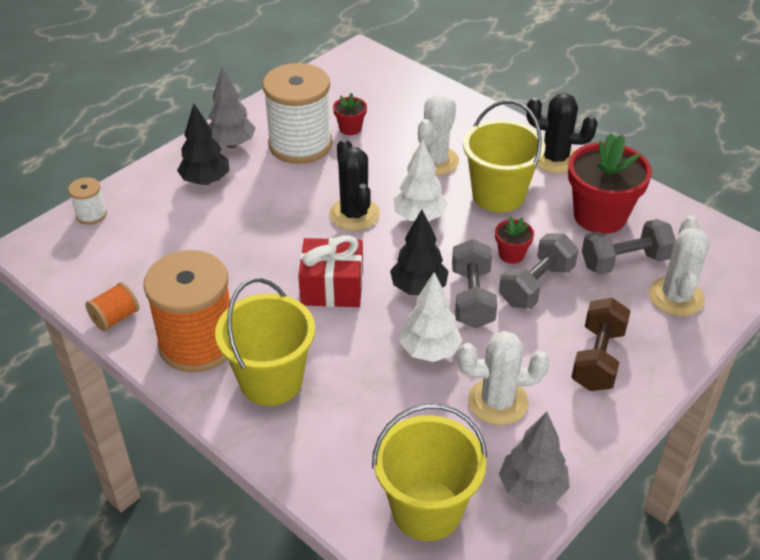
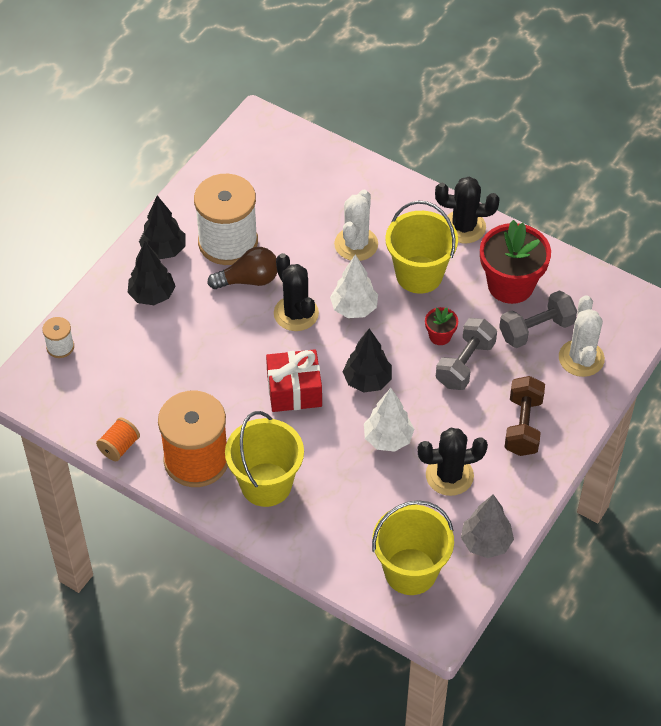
camera: 10 degrees left, 10 degrees up
grey tree [209,68,256,148] -> black tree [139,195,186,259]
red flower pot [333,93,367,135] -> none
grey dumbbell [452,239,497,328] -> none
white cactus [458,331,550,425] -> black cactus [417,428,488,496]
none -> brown light bulb [207,247,278,289]

